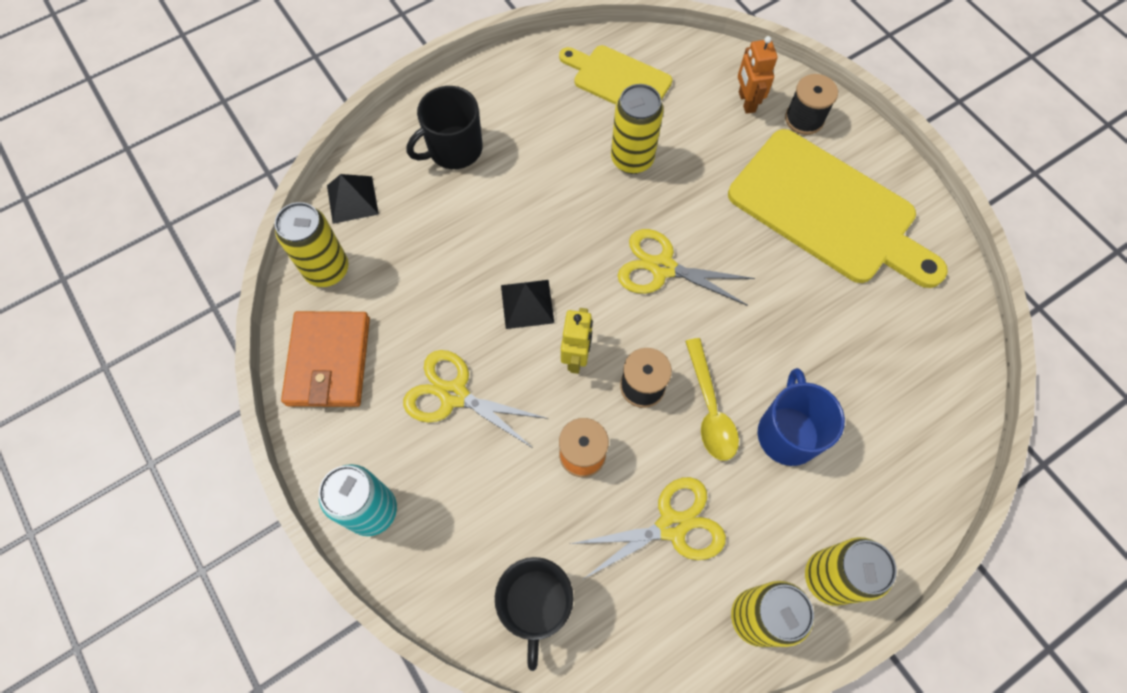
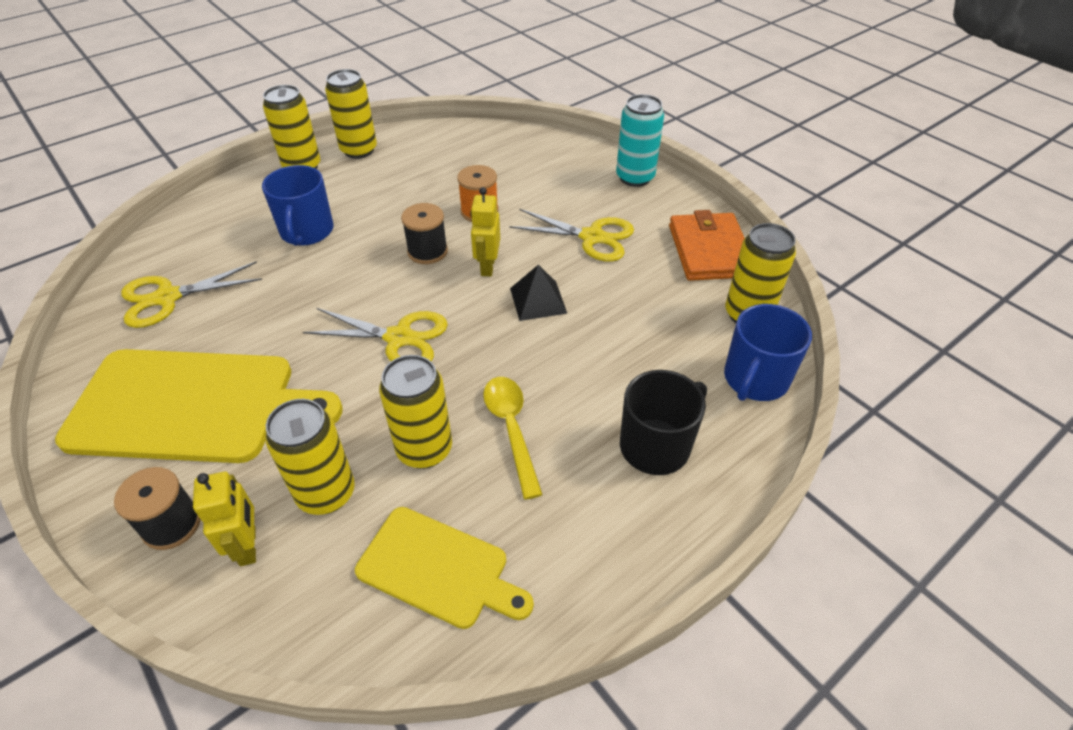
camera: 175 degrees right, 20 degrees down
black pyramid [327,174,379,224] -> blue mug [724,304,812,401]
black mug [495,557,574,671] -> none
yellow scissors [571,477,726,579] -> yellow scissors moved to [121,261,262,328]
yellow spoon [685,338,739,461] -> yellow spoon moved to [483,377,543,500]
yellow cutting board [728,129,948,288] -> yellow cutting board turned 150 degrees clockwise [55,349,343,463]
orange robot [738,36,778,114] -> yellow robot [193,472,256,566]
none -> yellow can [265,399,355,515]

